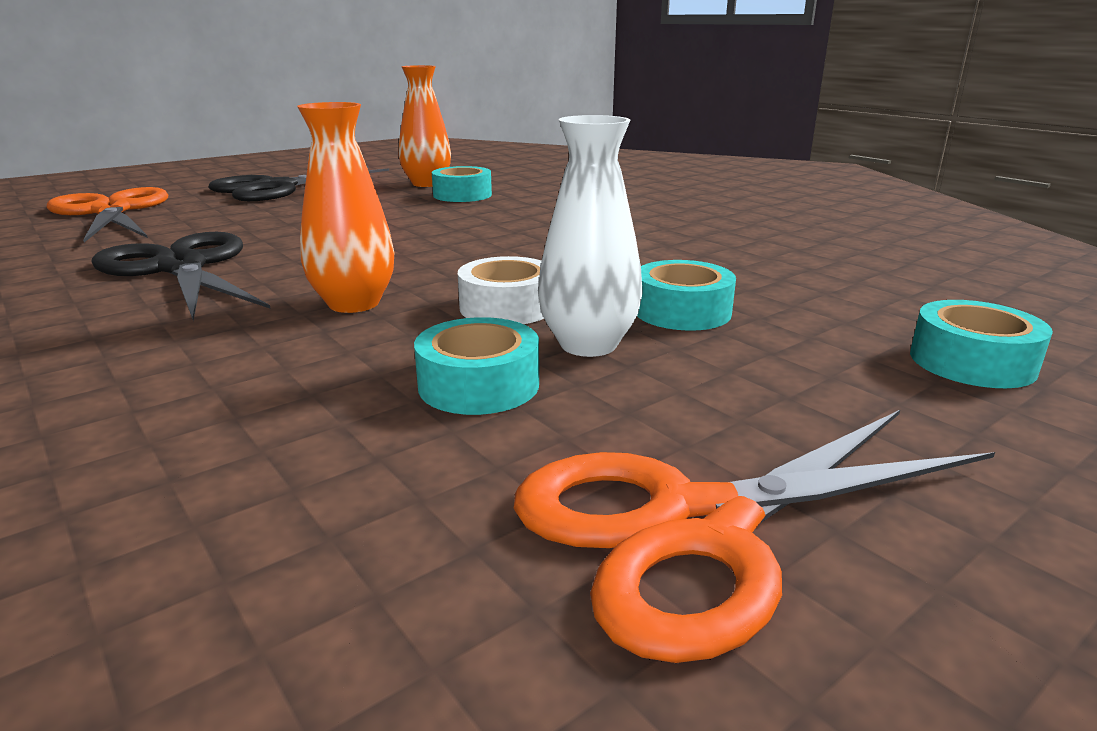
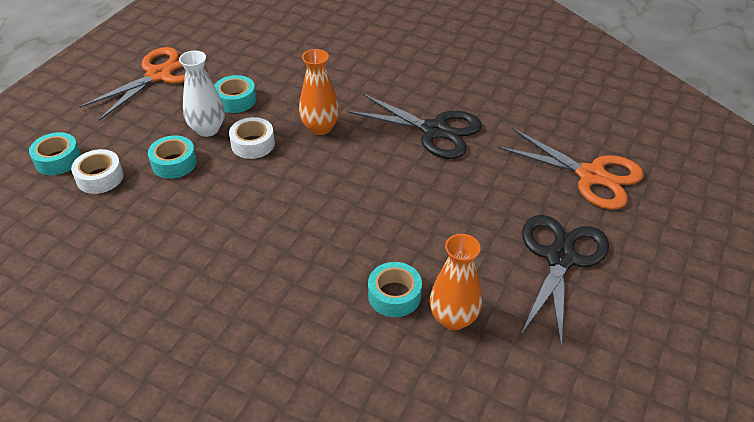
camera: 155 degrees right, 20 degrees up
none -> white tape [71,149,124,194]

